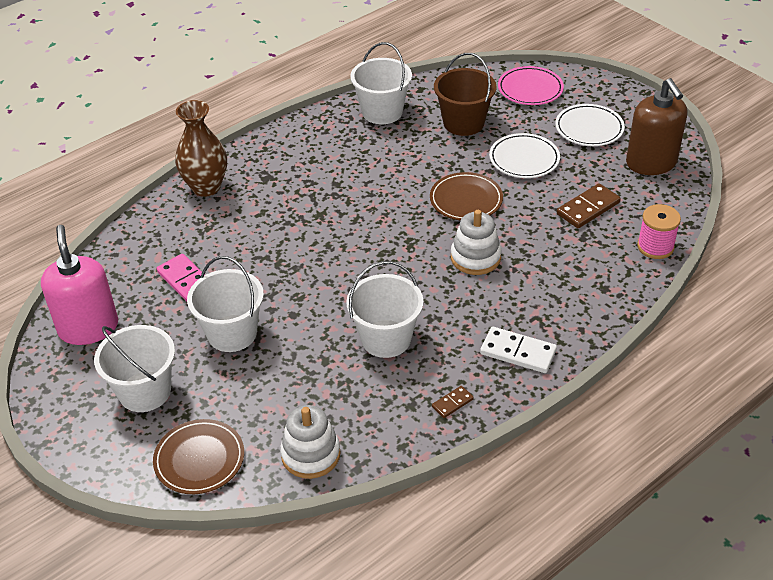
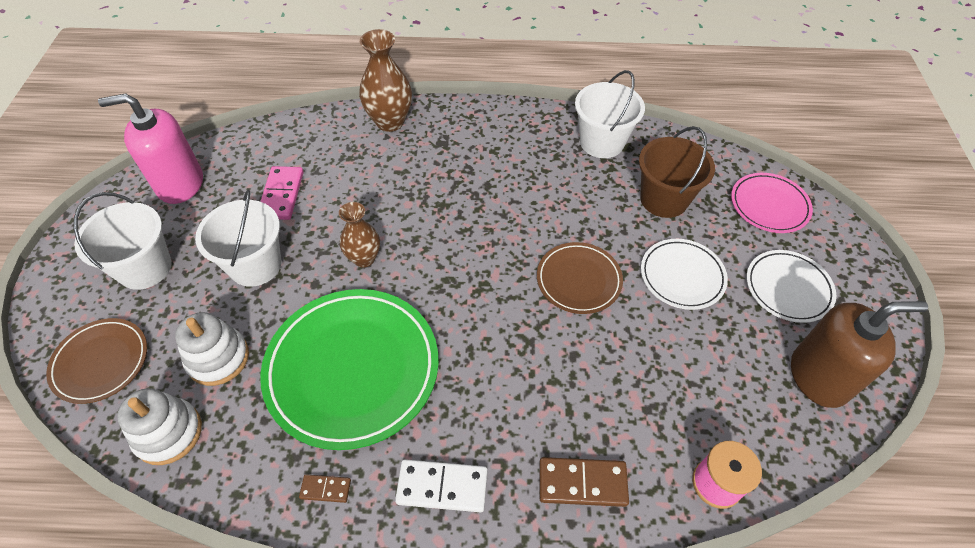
camera: 40 degrees right, 10 degrees up
pink soap dispenser [41,225,118,345] -> pink soap dispenser turned 120 degrees counterclockwise [98,93,203,204]
white bucket [346,261,423,358] -> green plate [260,289,439,450]
white stacking toy [451,210,502,275] -> white stacking toy moved to [175,312,249,386]
white domino [480,326,557,373] -> white domino turned 60 degrees counterclockwise [395,459,488,512]
brown domino [557,183,621,228] -> brown domino moved to [539,457,629,507]
brown soap dispenser [626,78,688,175] -> brown soap dispenser turned 120 degrees counterclockwise [791,301,928,408]
none -> brown vase [339,202,380,268]

